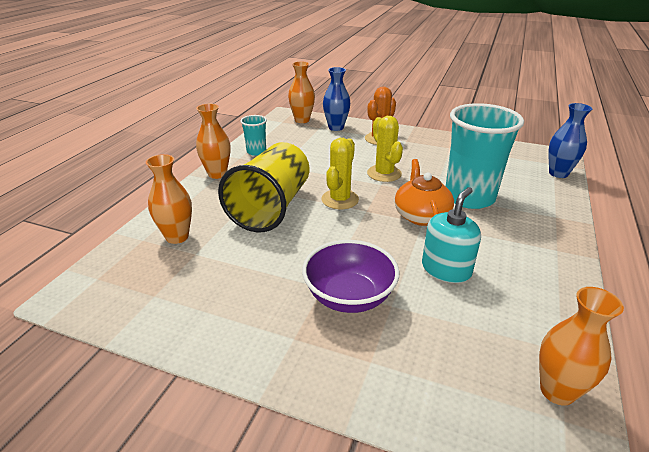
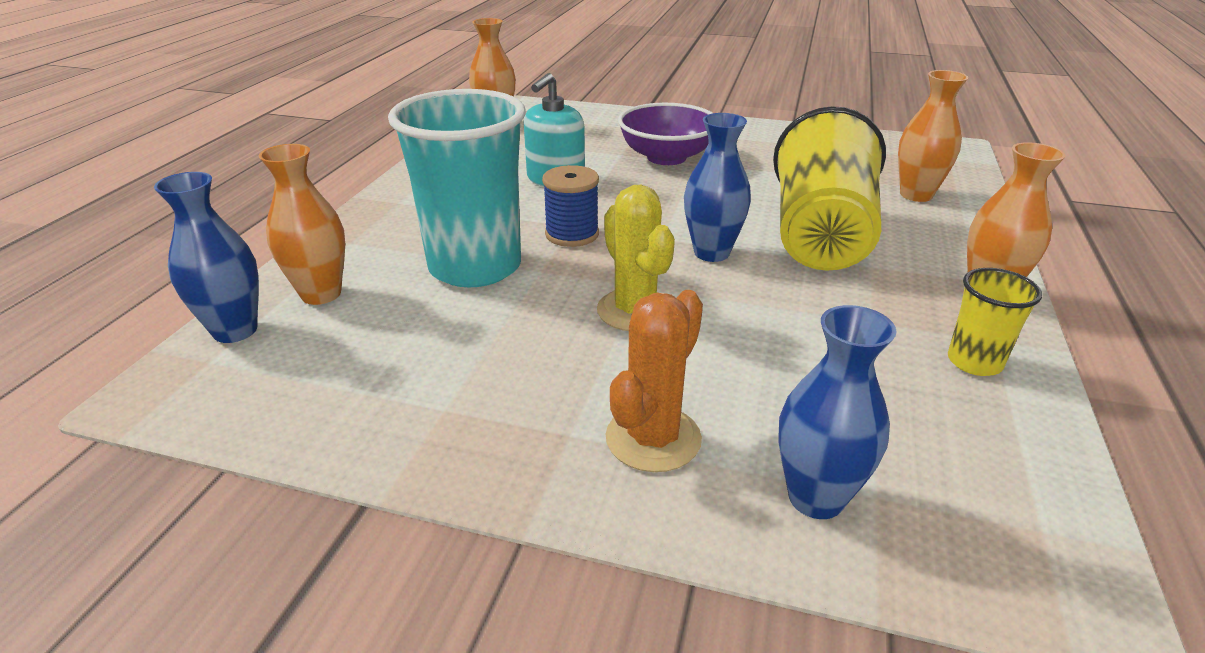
camera: 175 degrees right, 0 degrees up
turquoise cup [240,115,267,156] -> yellow cup [948,268,1042,376]
orange vase [288,61,315,123] -> orange vase moved to [259,144,345,305]
yellow cactus [321,138,359,209] -> blue vase [684,113,751,262]
orange teapot [395,159,454,226] -> blue spool [542,165,599,247]

